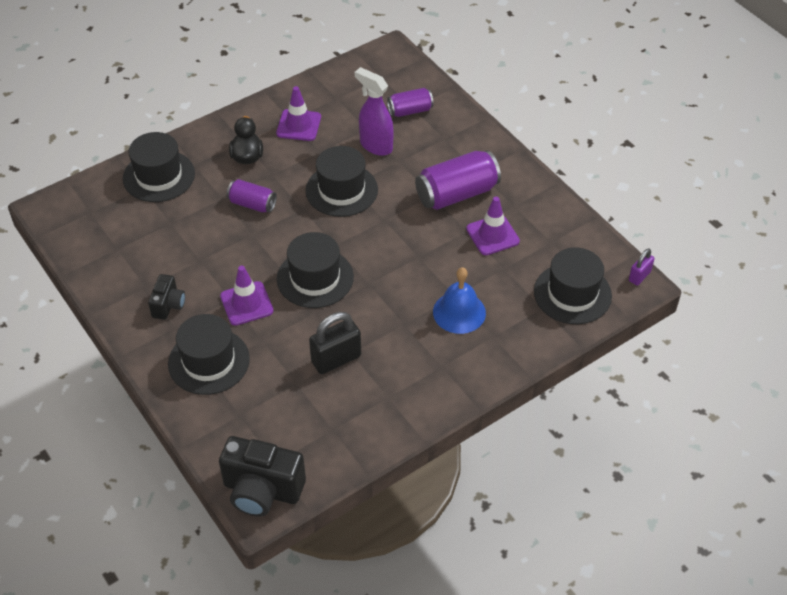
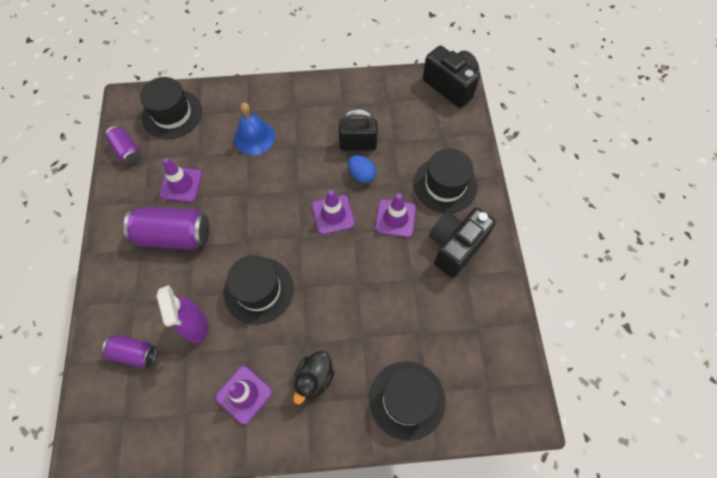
camera: 150 degrees left, 15 degrees up
black camera [148,274,185,320] -> black camera [429,208,496,278], size x1.83
purple can [227,179,277,213] -> purple can moved to [106,126,141,165]
black hat [277,232,354,308] -> purple traffic cone [312,190,355,235]
purple padlock [629,249,654,286] -> none
none -> blue egg [348,155,376,183]

